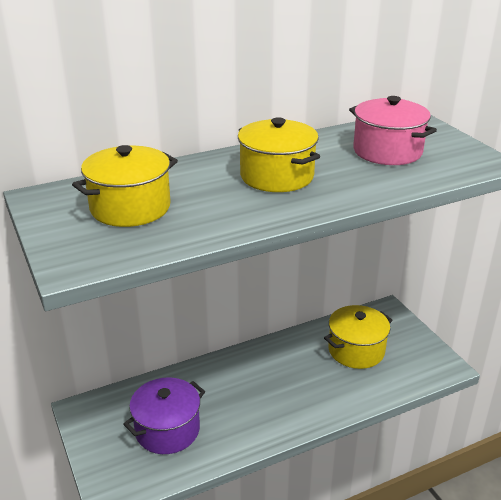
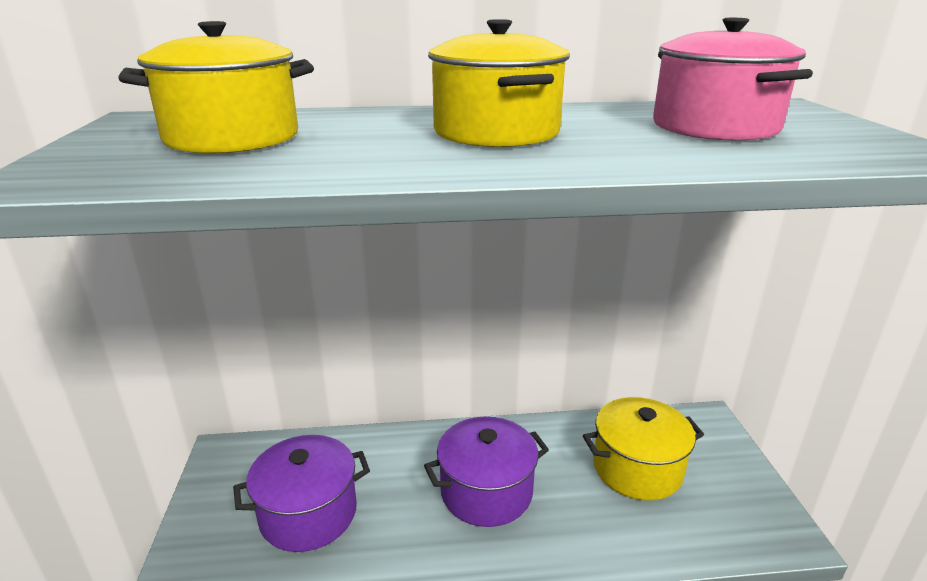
camera: 20 degrees right, 5 degrees down
none -> purple pot [424,416,549,527]

